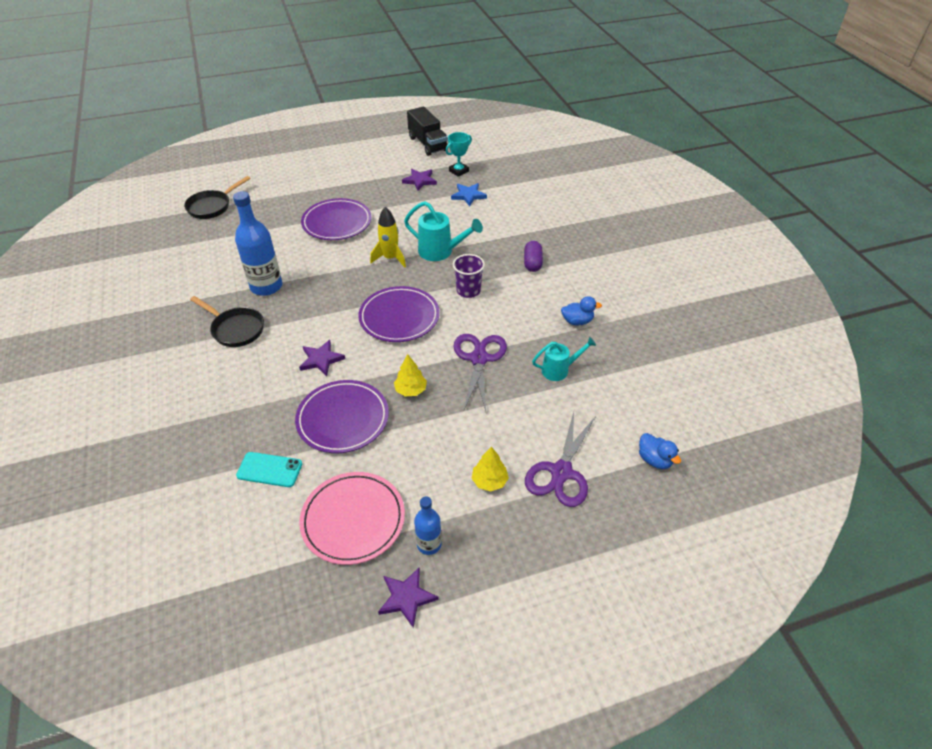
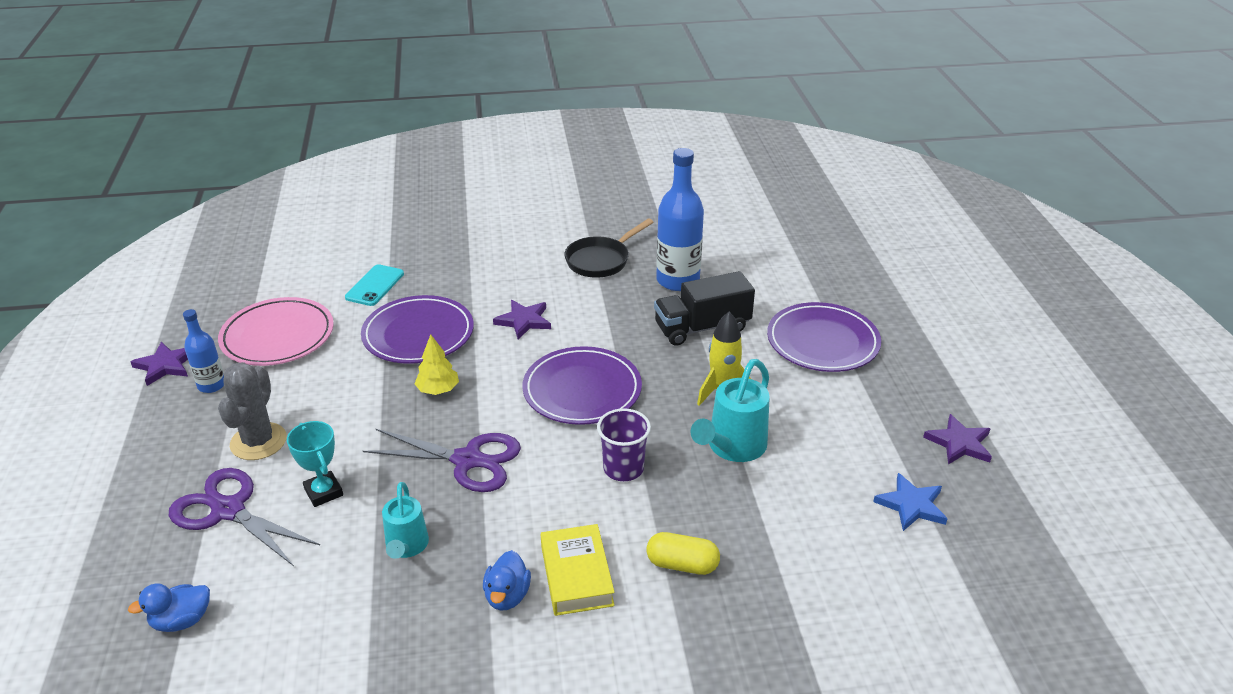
camera: 100 degrees right, 10 degrees down
black pan [184,176,251,219] -> none
black truck [407,106,448,156] -> black truck moved to [654,271,755,346]
turquoise trophy [445,132,472,177] -> turquoise trophy moved to [287,421,343,507]
yellow tree [472,447,509,492] -> grey cactus [218,362,287,460]
purple capsule [524,241,543,272] -> yellow capsule [646,532,720,575]
none -> yellow book [541,524,615,616]

